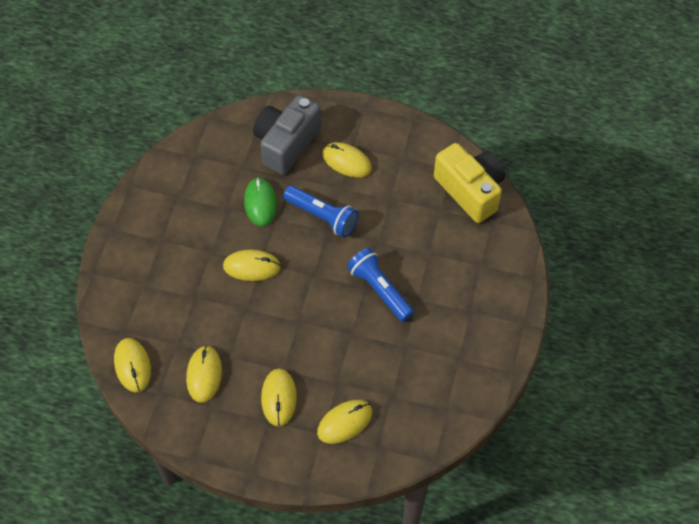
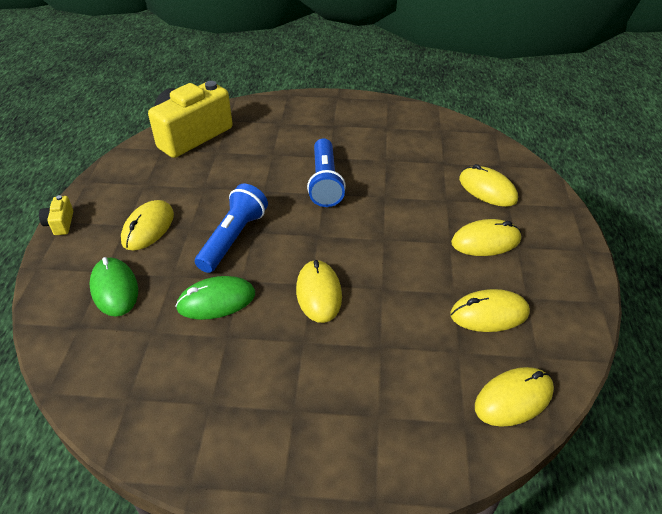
camera: 100 degrees left, 15 degrees down
grey camera [253,95,321,175] -> green mouse [89,257,138,317]
blue flashlight [347,248,414,322] -> blue flashlight turned 45 degrees counterclockwise [307,138,346,207]
none -> yellow camera [39,195,73,235]

